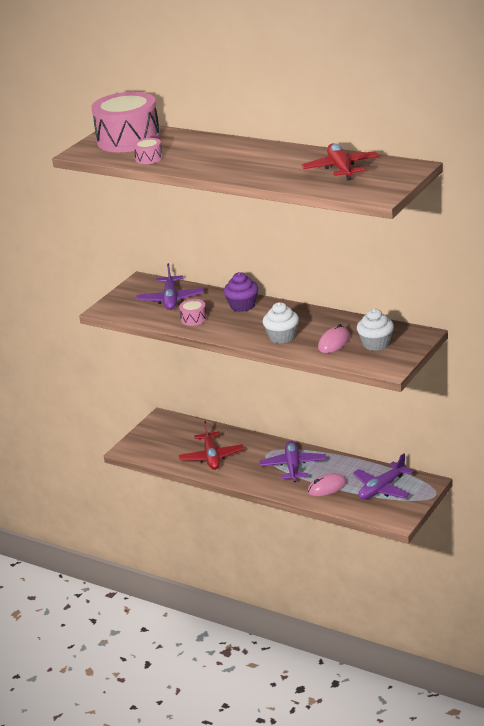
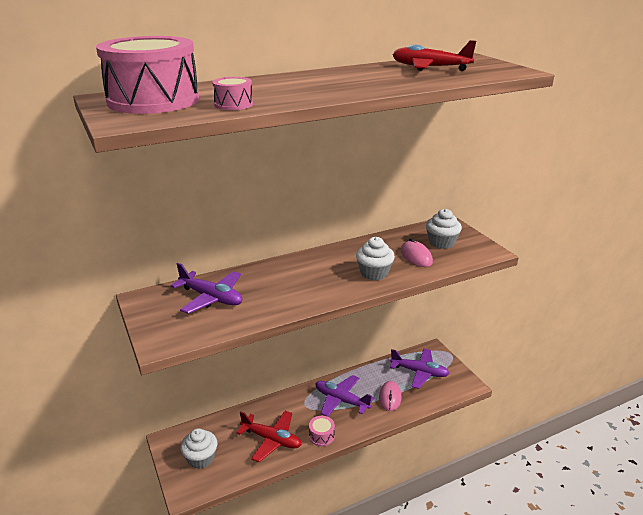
camera: 60 degrees left, 0 degrees up
pink drum [179,299,207,326] -> pink drum moved to [309,416,335,446]
purple cupcake [224,272,258,312] -> none
purple plane [353,453,414,500] -> purple plane turned 60 degrees counterclockwise [390,349,450,389]
none -> white cupcake [180,428,217,469]

